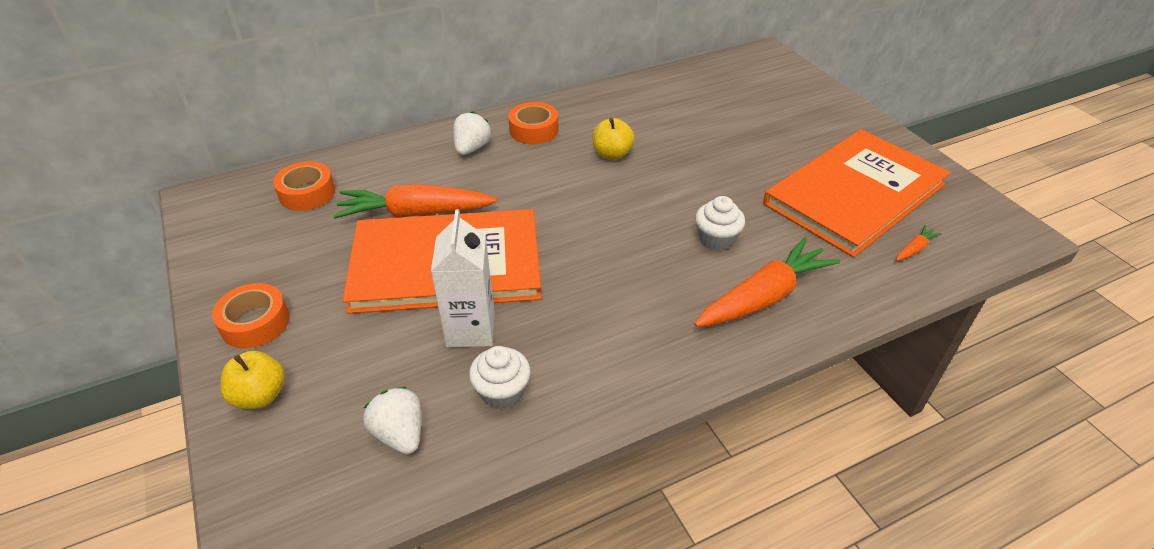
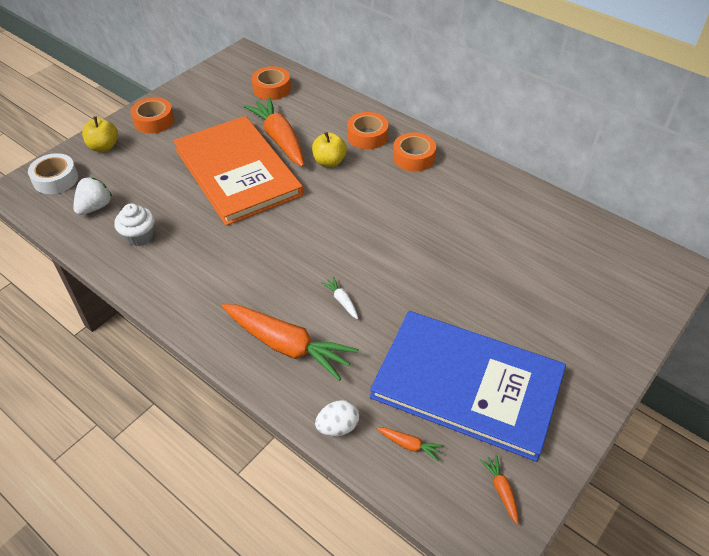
camera: 65 degrees right, 5 degrees up
white carton [431,209,495,347] -> none
white strawberry [453,112,491,155] -> orange tape [347,112,388,149]
yellow apple [593,118,635,160] -> yellow apple moved to [312,132,347,167]
white cupcake [695,196,745,251] -> white carrot [321,276,358,319]
orange book [763,129,951,257] -> blue book [370,311,566,462]
none -> white tape [28,153,78,194]
none -> white egg [315,400,359,436]
none -> orange carrot [480,454,519,525]

